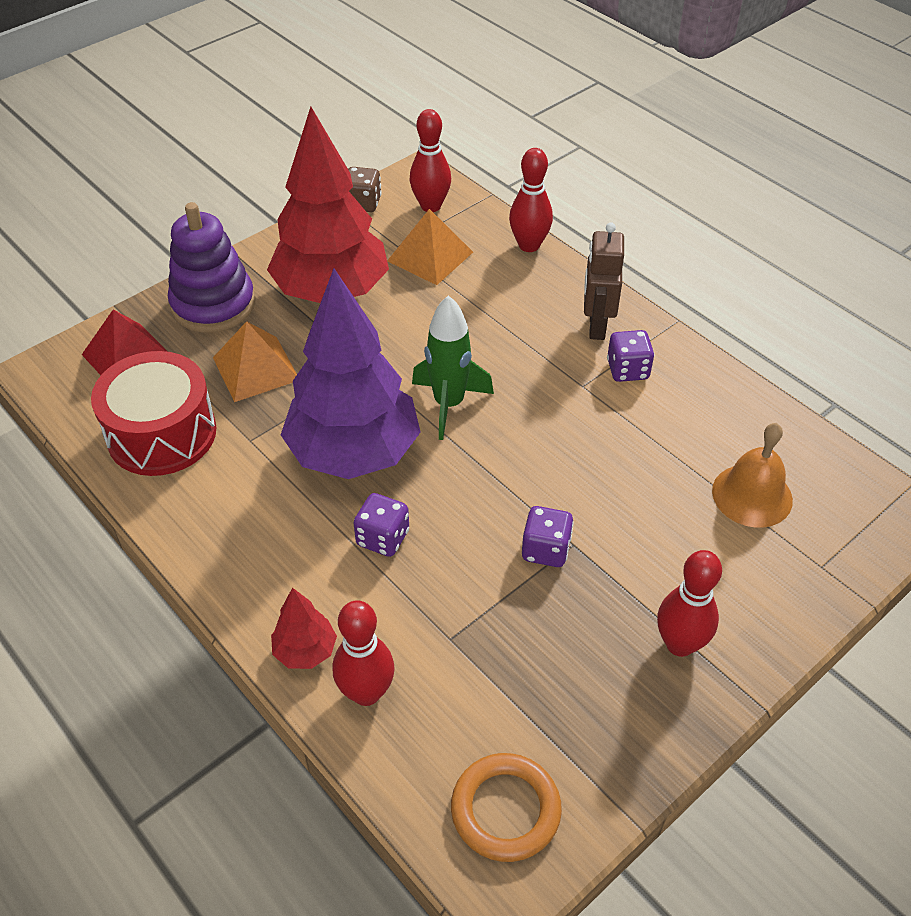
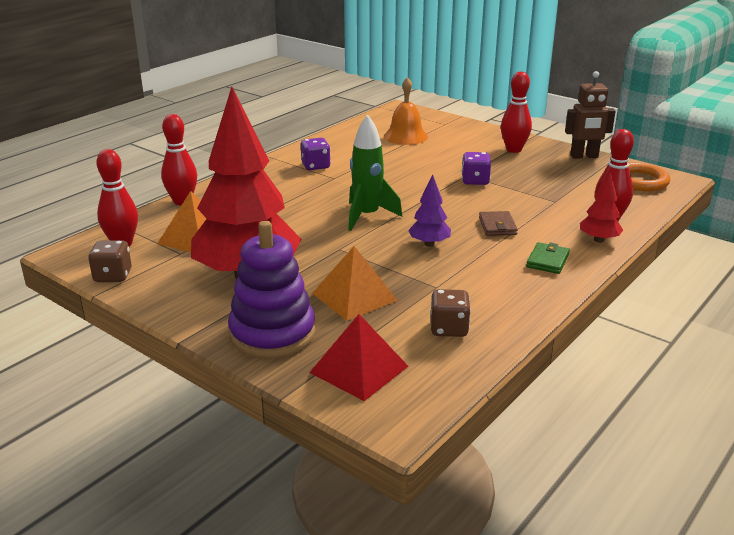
camera: 100 degrees left, 20 degrees down
red drum [91,351,216,476] -> brown dice [430,289,471,337]
purple tree [281,269,420,479] -> purple tree [408,174,451,247], size x0.42
purple dice [354,493,409,557] -> brown wallet [479,211,518,236]
brown robot [584,222,624,340] -> brown robot moved to [565,71,616,159]
none -> green wallet [526,242,570,274]

